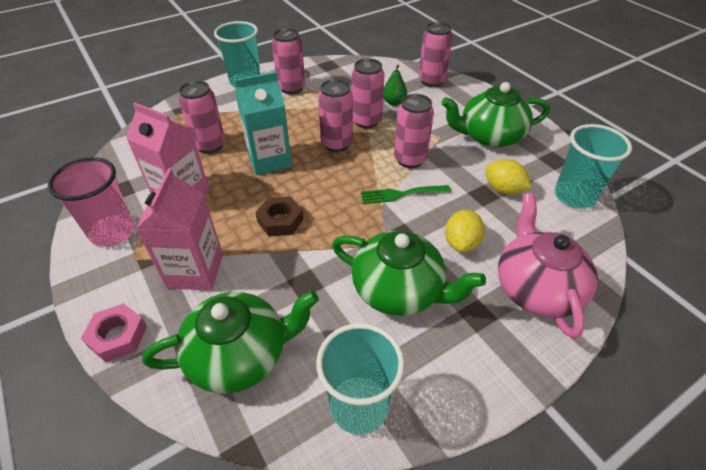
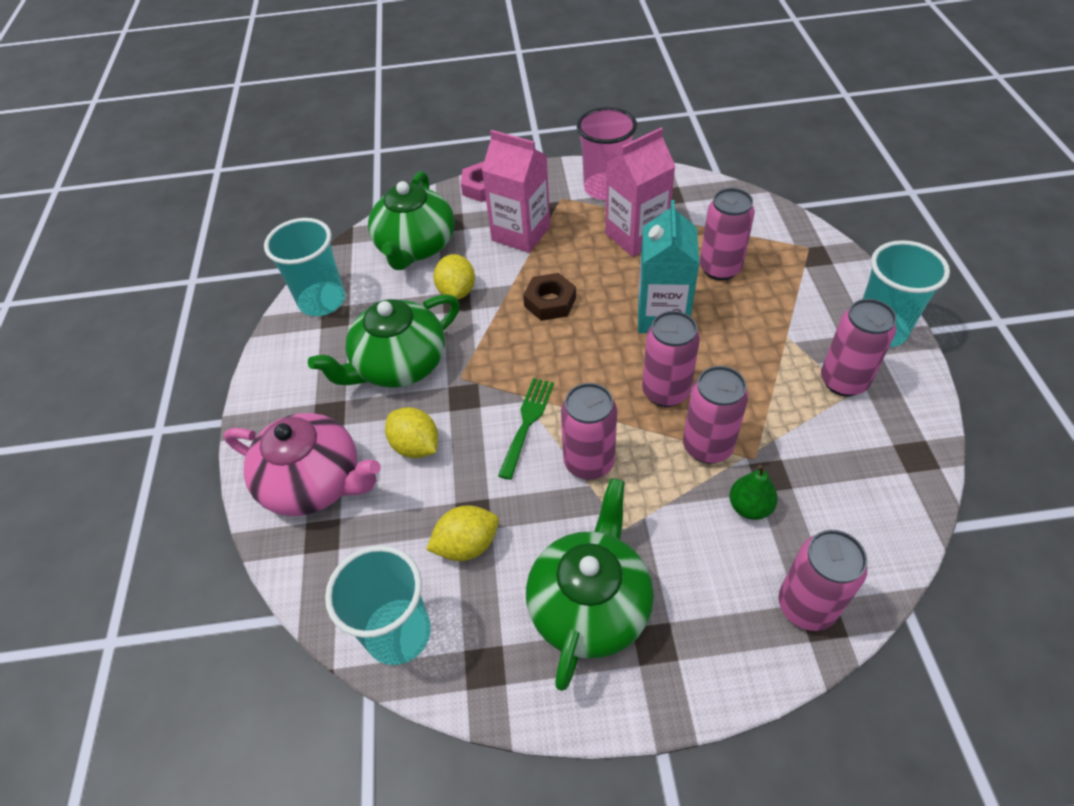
camera: 120 degrees right, 5 degrees up
none -> yellow lemon [433,254,475,300]

